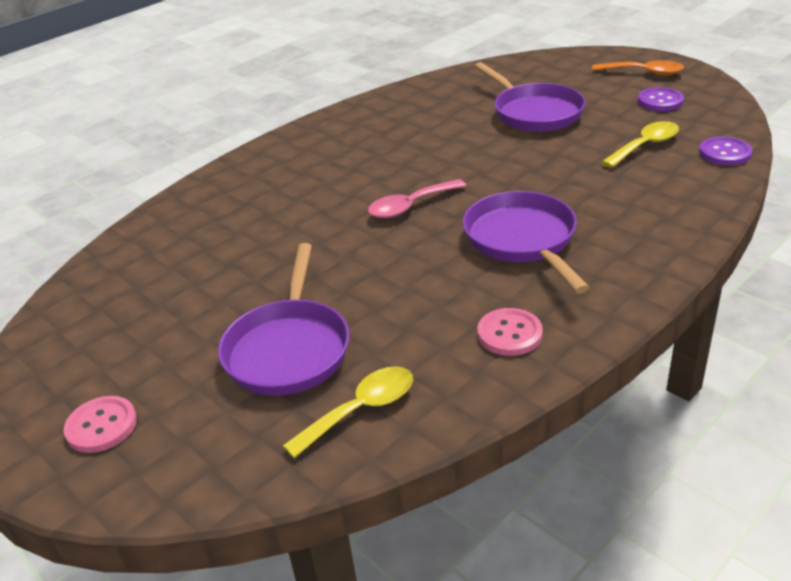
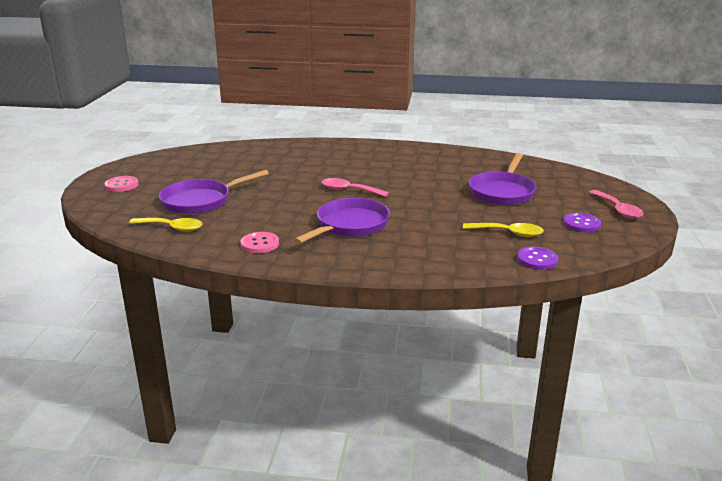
camera: 50 degrees right, 10 degrees down
orange spoon [592,60,684,75] -> pink spoon [589,190,644,218]

